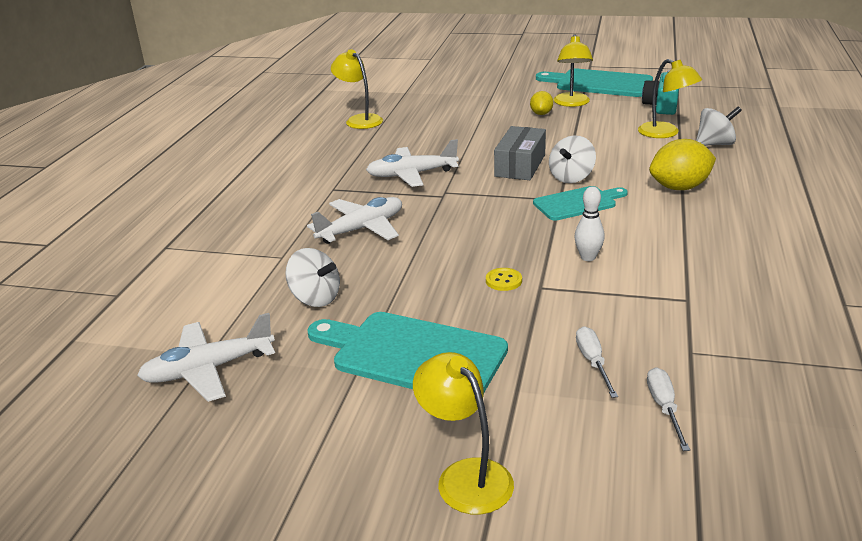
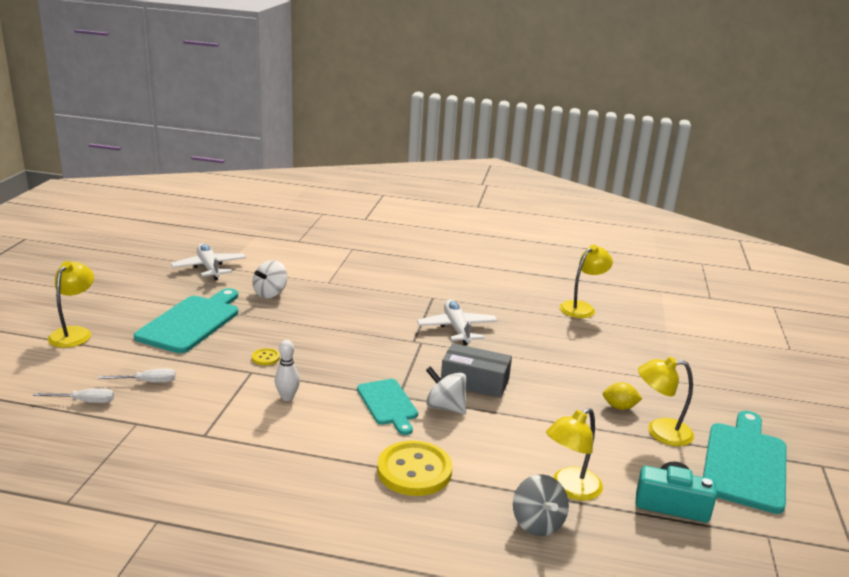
camera: 85 degrees right, 5 degrees down
white plane [307,197,402,244] -> none
yellow lamp [413,352,514,514] -> yellow lamp turned 45 degrees counterclockwise [48,261,94,348]
yellow lemon [649,139,716,190] -> yellow button [377,440,452,496]
white spinning top [696,106,742,146] -> grey spinning top [513,474,569,536]

